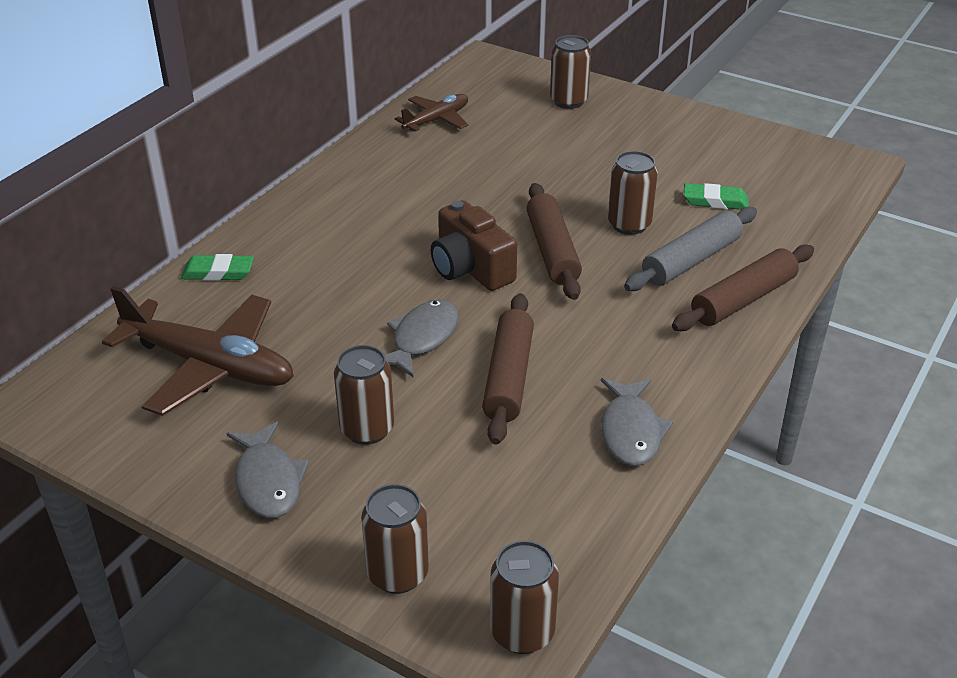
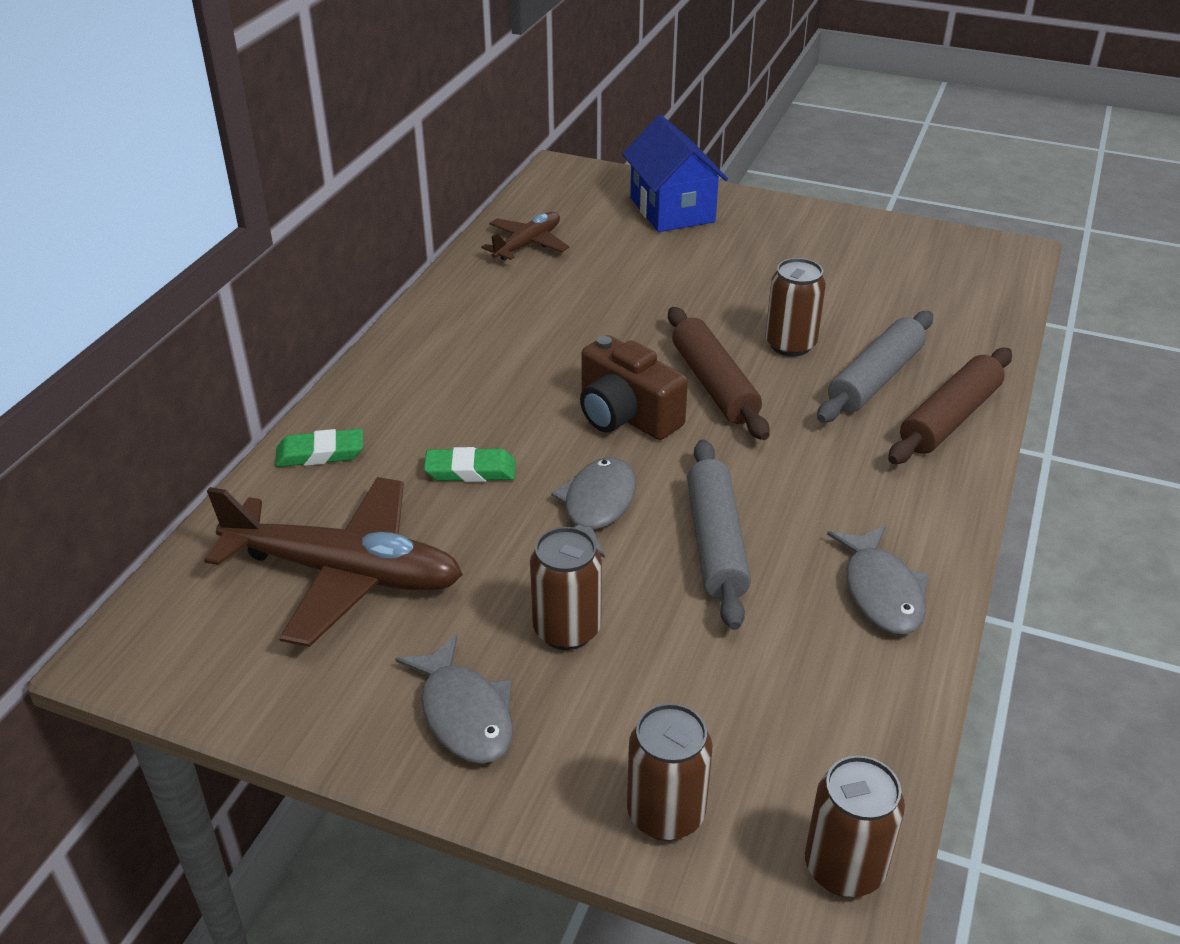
camera: 10 degrees left, 0 degrees up
brown rolling pin [482,293,534,445] -> grey rolling pin [687,439,751,630]
brown can [550,35,591,109] -> blue house [622,115,728,232]
green eraser [684,183,749,210] -> green eraser moved to [424,447,516,482]

